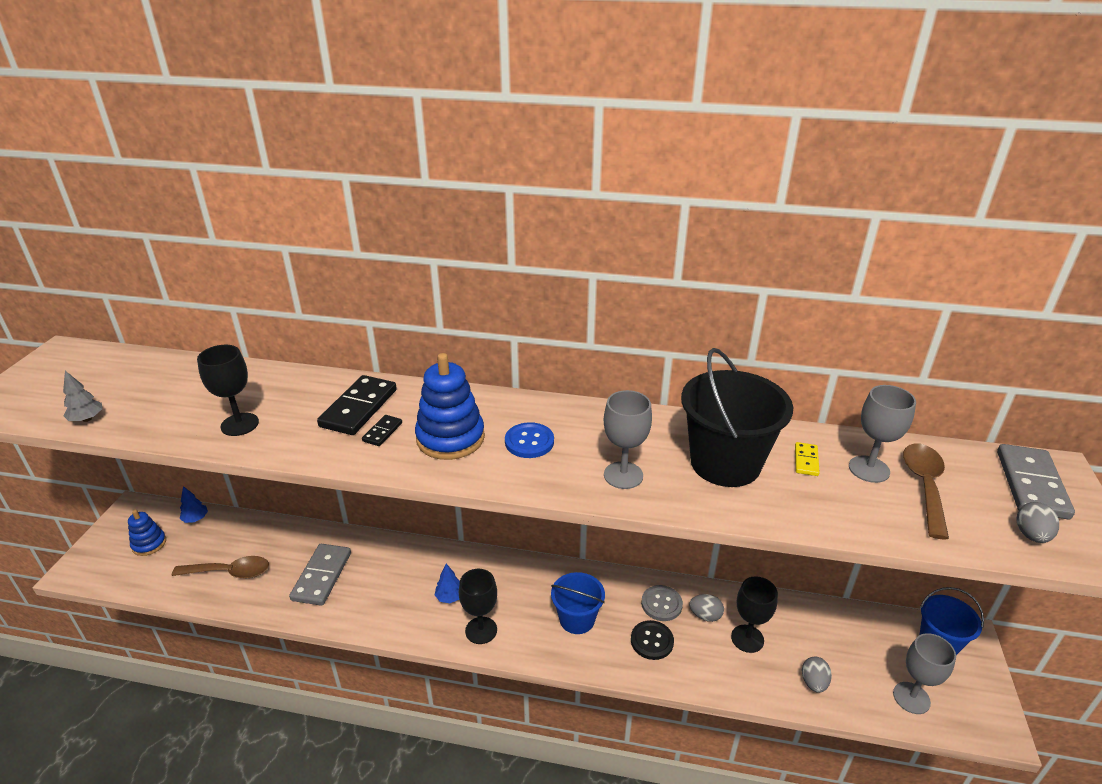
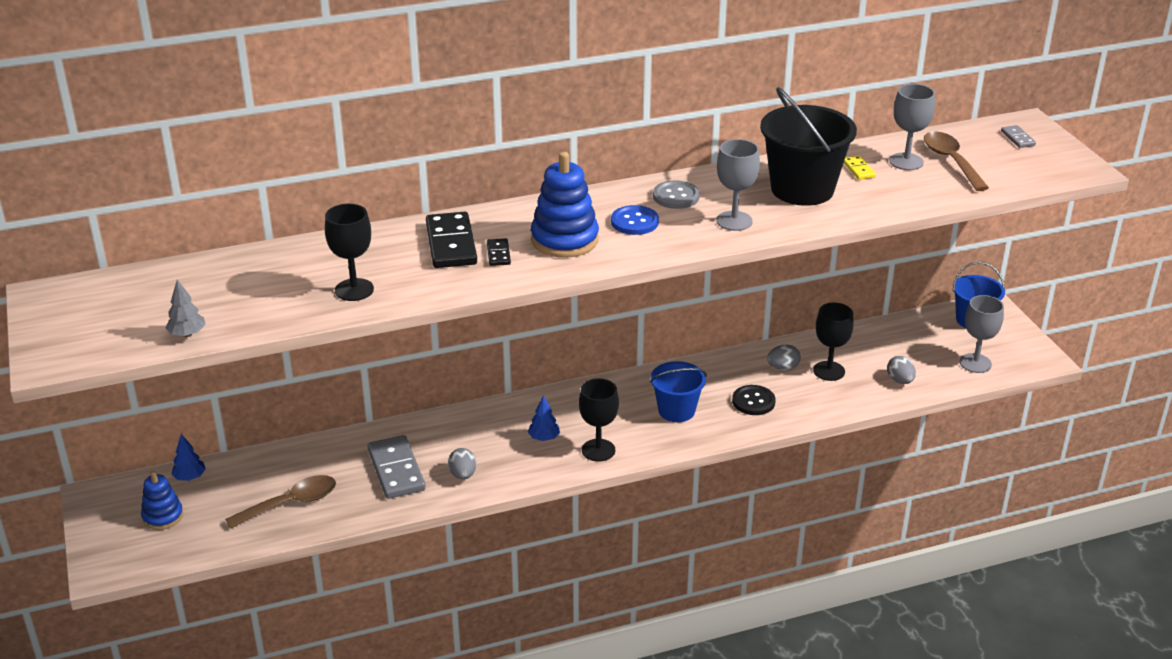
camera: 30 degrees left, 0 degrees up
grey button [641,585,683,621] -> grey button moved to [653,180,700,209]
grey domino [997,444,1075,519] -> grey domino [1001,125,1036,148], size x0.49
grey egg [1017,502,1059,543] -> grey egg moved to [448,448,477,480]

